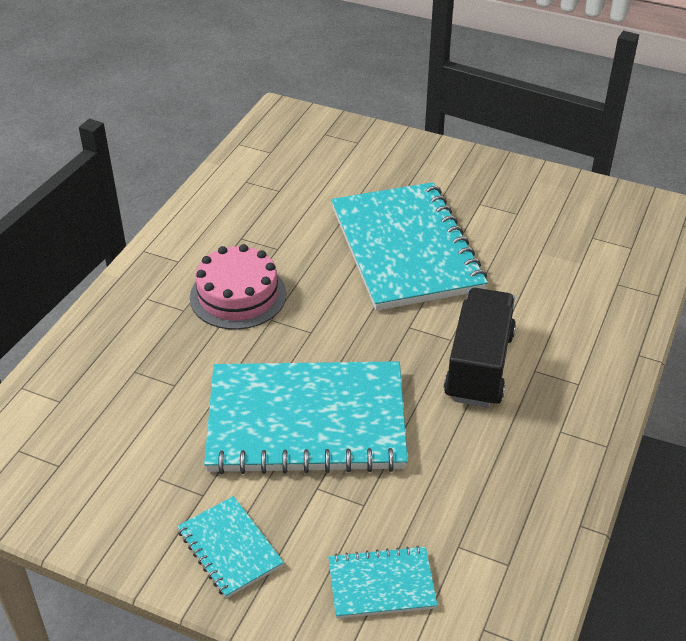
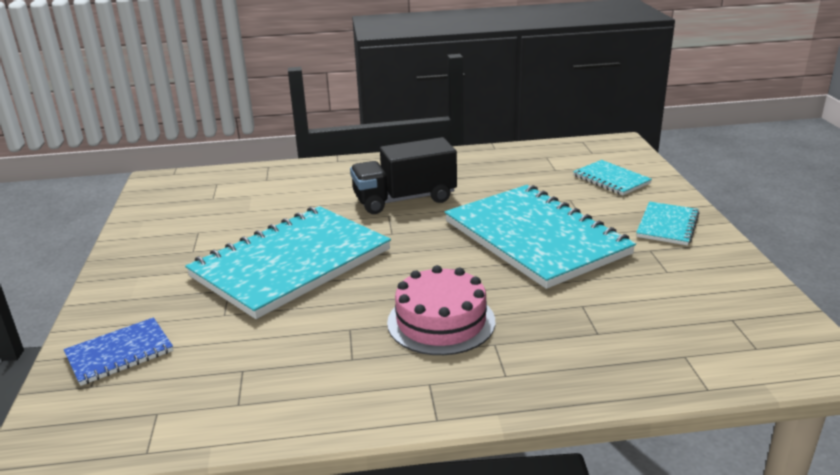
camera: 120 degrees left, 15 degrees down
none -> blue notebook [64,317,173,386]

